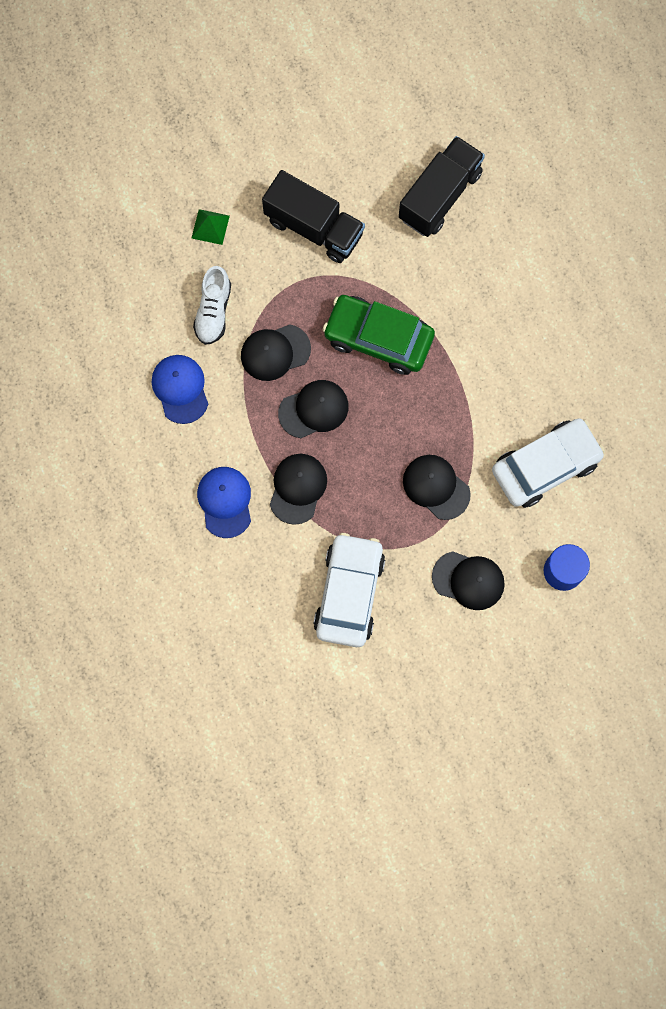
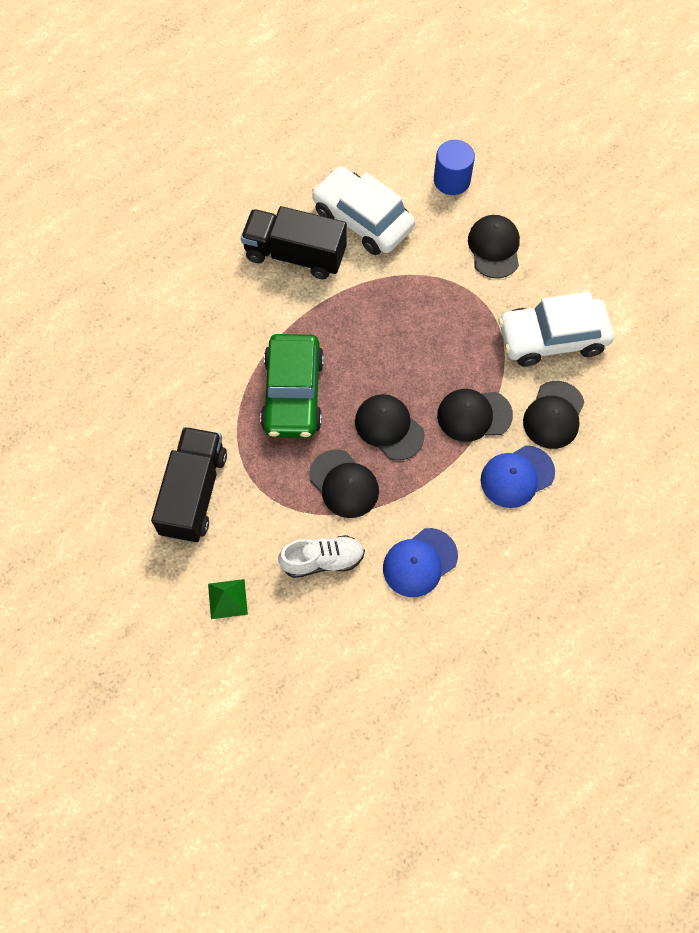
camera: 110 degrees left, 10 degrees down
black truck [399,136,485,237] -> black truck moved to [241,206,347,279]
black cap [403,455,471,520] -> black cap moved to [523,381,585,449]

